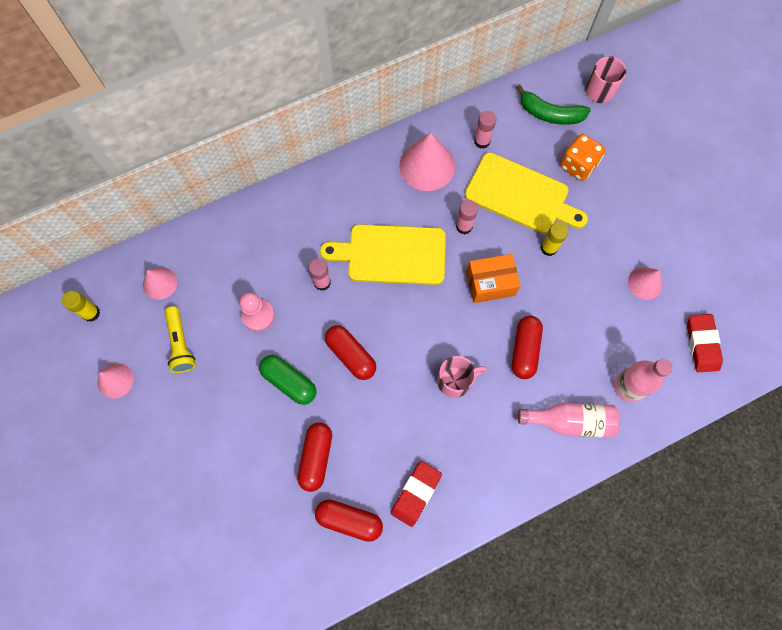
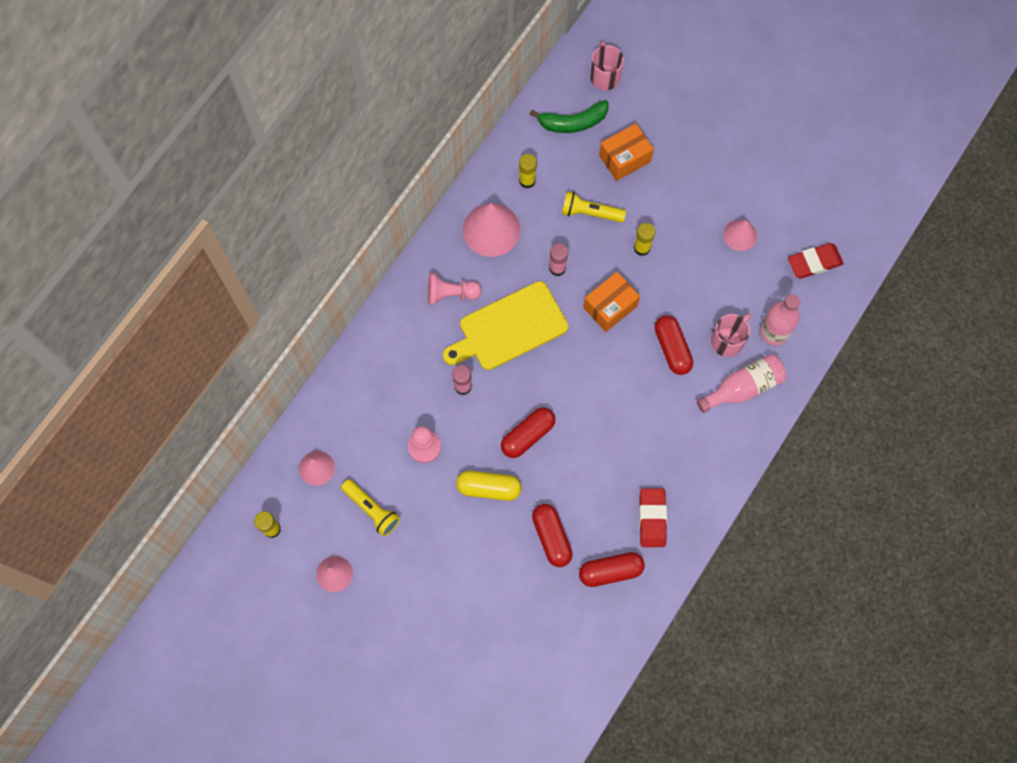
camera: 30 degrees left, 0 degrees up
green capsule [259,355,317,405] -> yellow capsule [456,471,521,501]
red capsule [325,325,376,380] -> red capsule turned 60 degrees counterclockwise [501,407,555,458]
pink mug [437,356,487,398] -> pink mug moved to [711,313,751,357]
yellow cutting board [465,152,588,234] -> yellow flashlight [562,191,626,223]
pink glue stick [474,111,496,149] -> yellow glue stick [519,154,537,188]
orange dice [560,134,605,181] -> orange box [599,123,654,181]
red eraser [687,314,723,372] -> red eraser turned 75 degrees counterclockwise [788,243,844,278]
none -> pink pawn [428,273,482,305]

